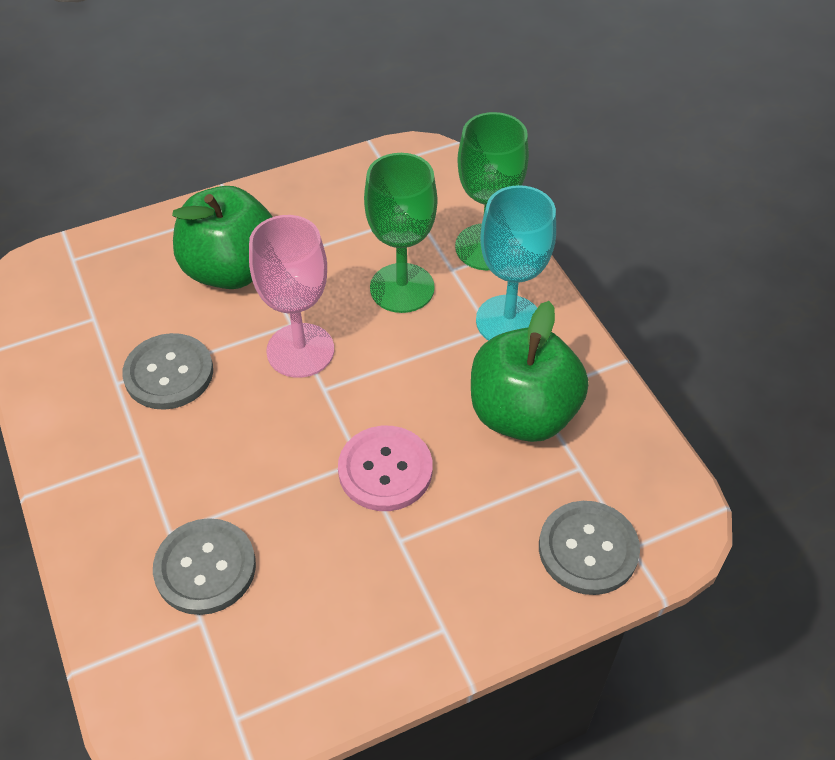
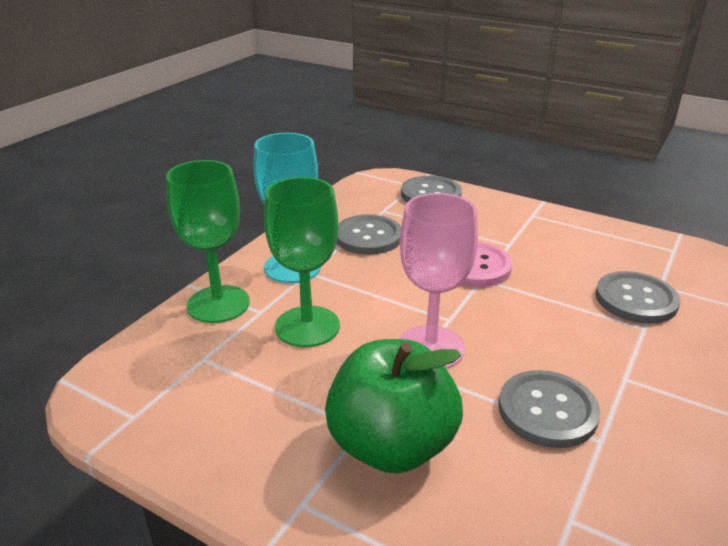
camera: 125 degrees left, 20 degrees down
green apple [471,301,589,442] -> grey button [337,214,401,255]

